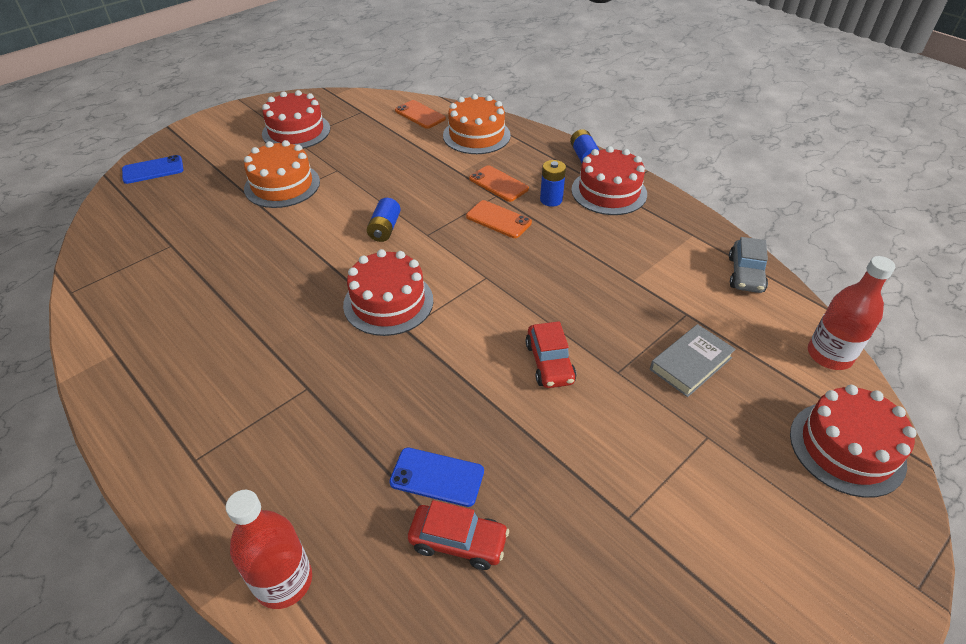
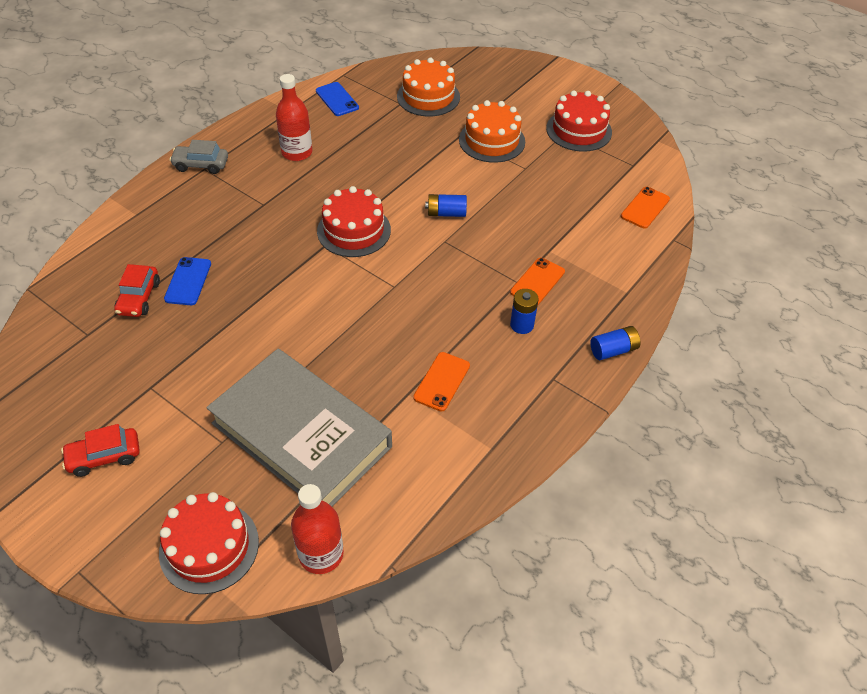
camera: 80 degrees right, 5 degrees up
blue phone [122,155,184,184] -> blue phone moved to [316,82,359,116]
red bottle [226,490,312,609] -> red bottle moved to [276,74,313,161]
orange cake [443,94,511,154] -> orange cake moved to [397,58,460,117]
orange phone [466,200,532,238] -> orange phone moved to [413,352,470,412]
red car [526,321,576,388] -> red car moved to [61,424,140,477]
red cake [571,146,647,215] -> none
grey book [650,324,736,397] -> grey book [206,349,392,507], size x2.32
grey car [729,237,768,293] -> grey car moved to [169,140,228,174]

